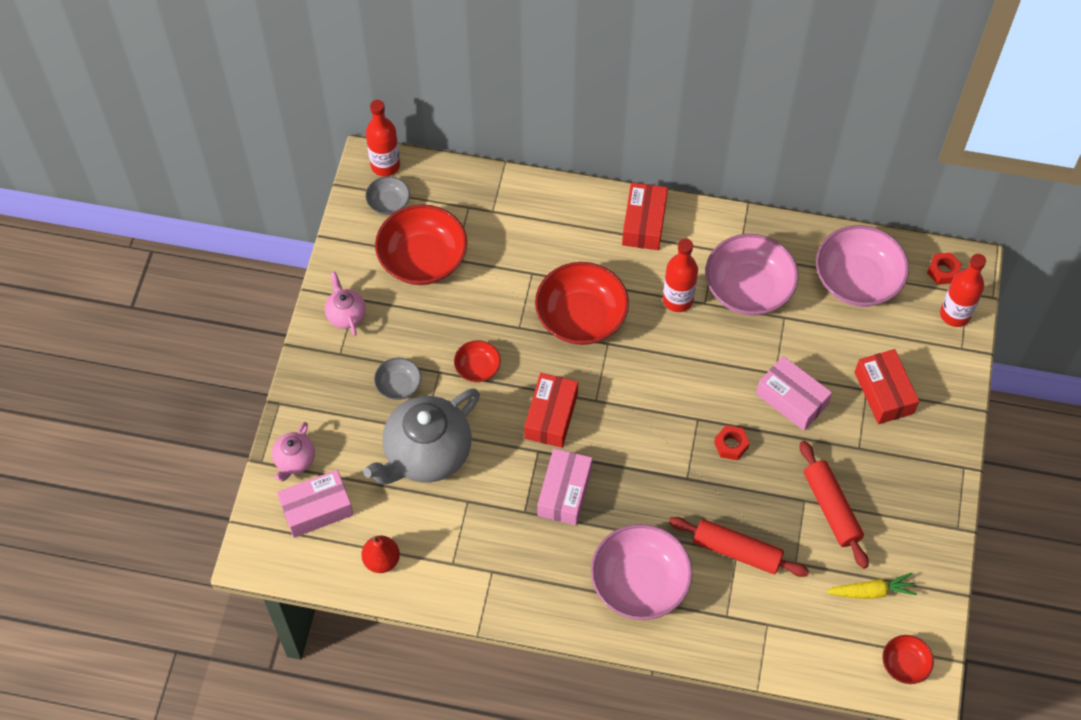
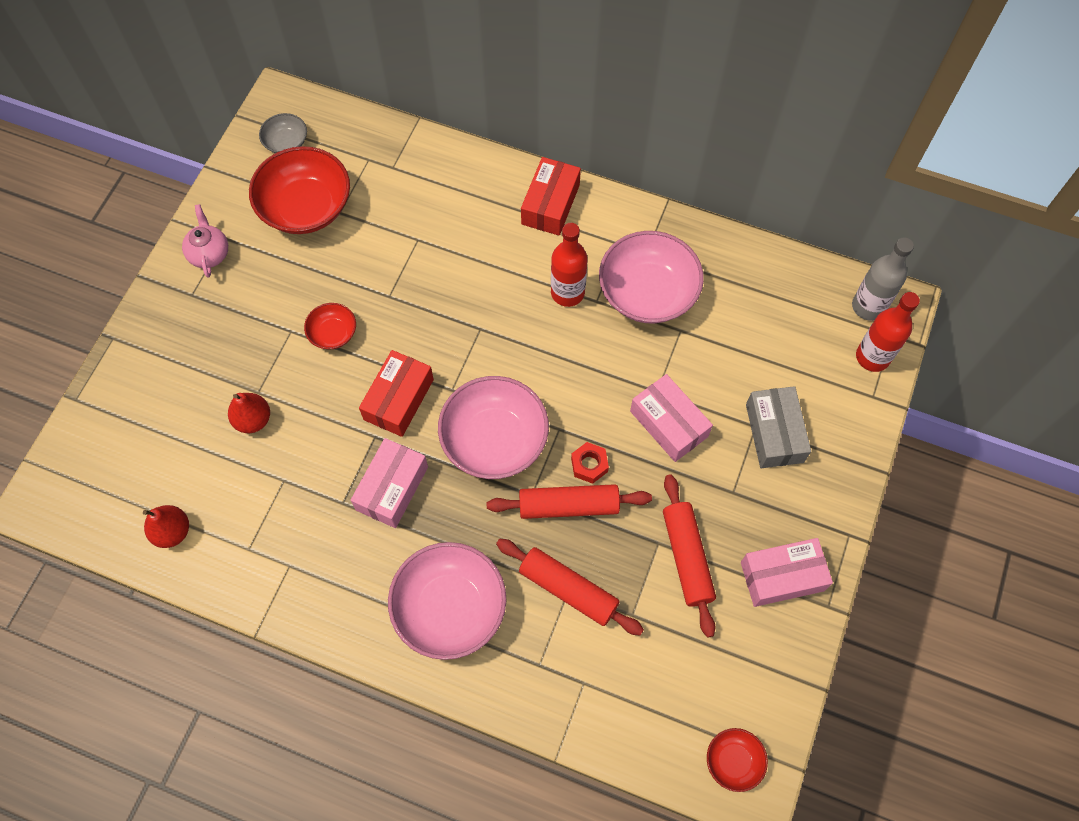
camera: 10 degrees right, 5 degrees up
pink teapot [272,422,315,481] -> none
pink box [277,470,354,538] -> pink box moved to [741,538,833,607]
grey teapot [363,389,480,484] -> red pear [228,393,270,433]
red bottle [366,100,400,177] -> none
grey bowl [374,358,421,400] -> none
red bowl [535,262,629,345] -> none
pink bowl [816,225,909,307] -> pink bowl moved to [438,376,549,479]
yellow carrot [826,573,917,599] -> none
red box [855,349,919,424] -> grey box [746,386,811,468]
red nut [927,252,962,285] -> grey bottle [852,237,914,321]
none -> red rolling pin [487,484,652,519]

